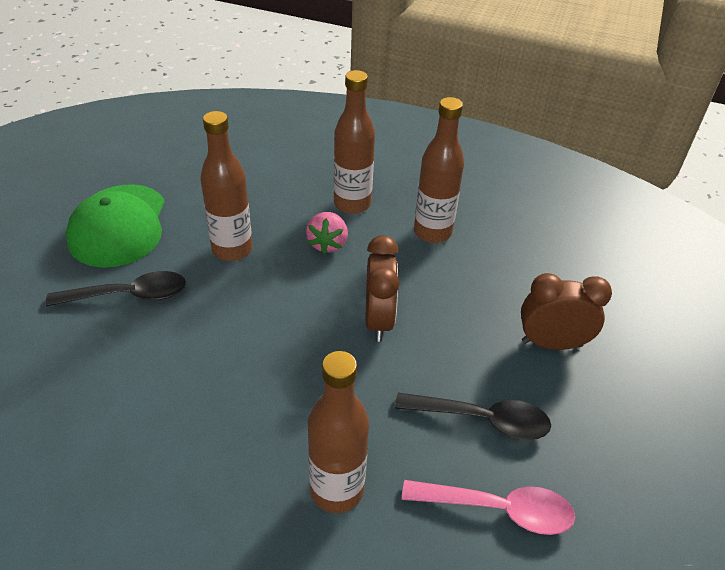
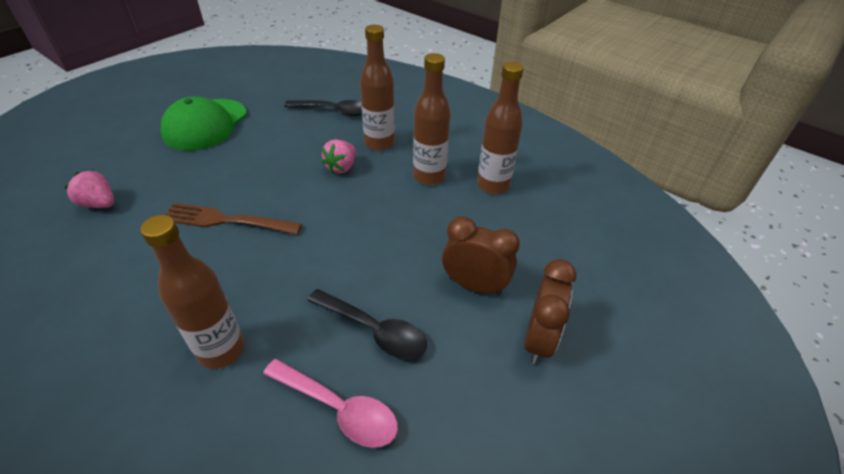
camera: 20 degrees right, 0 degrees up
black spoon [46,271,186,307] -> black spoon moved to [284,100,362,116]
brown bottle [200,111,253,261] -> brown bottle moved to [477,62,524,194]
brown clock [366,235,400,342] -> brown clock moved to [524,259,577,364]
none -> pink strawberry [65,170,114,208]
none -> brown fork [165,203,302,235]

